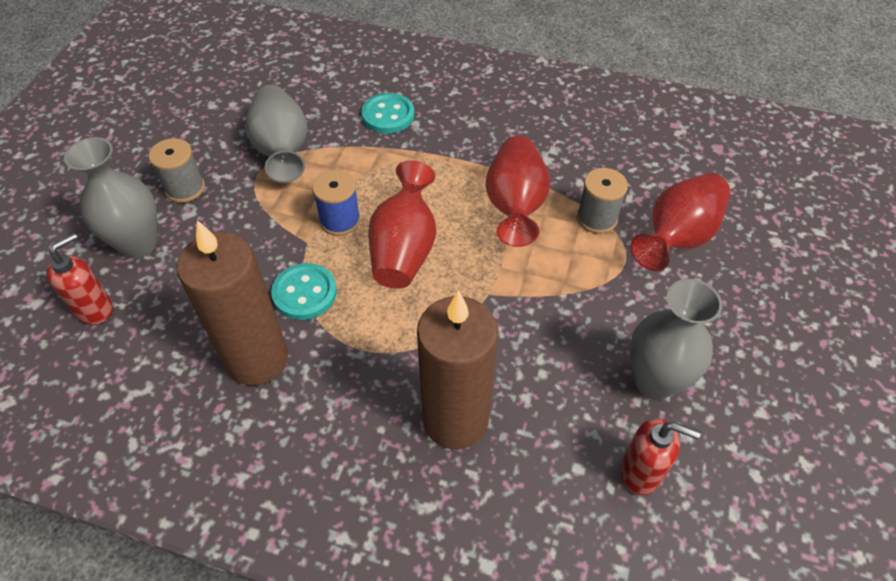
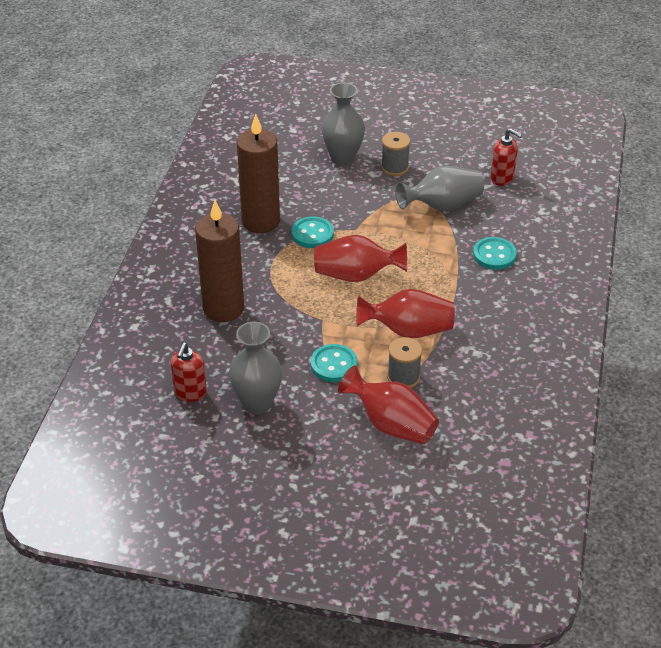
camera: 85 degrees right, 10 degrees down
red soap dispenser [46,233,113,325] -> red soap dispenser moved to [490,128,522,186]
blue spool [312,170,361,236] -> none
none -> turquoise button [311,344,358,382]

